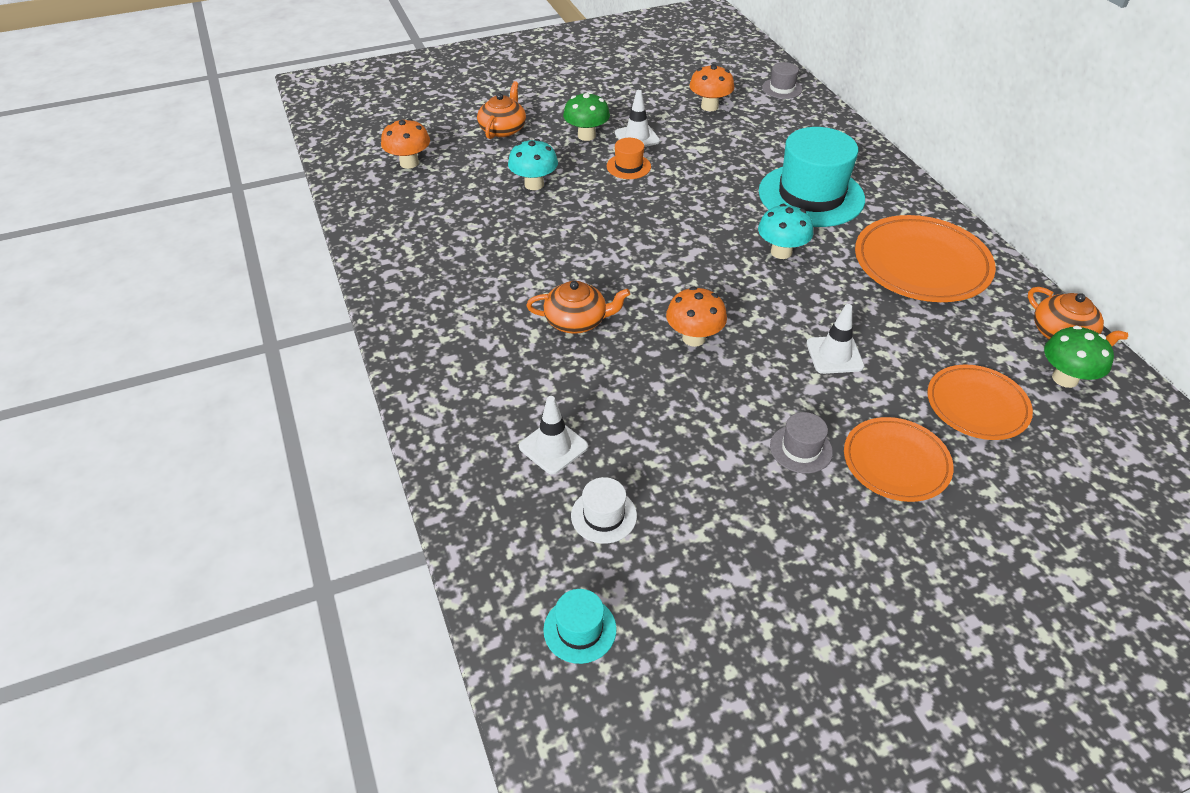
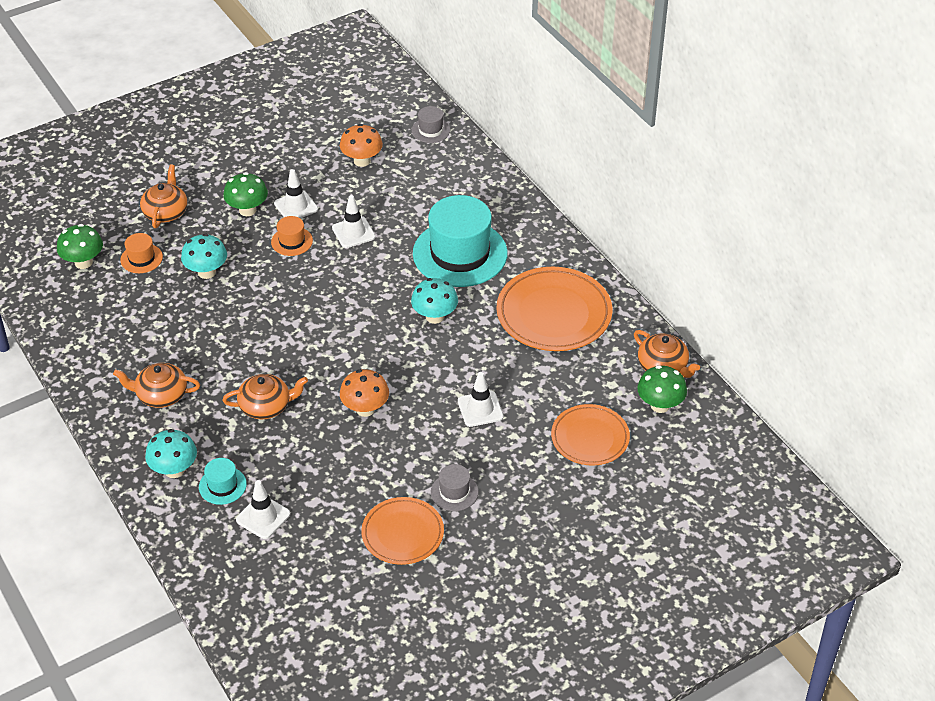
camera: 10 degrees left, 0 degrees up
orange mushroom [381,118,430,169] -> green mushroom [57,224,103,269]
turquoise hat [543,589,617,664] -> turquoise hat moved to [199,458,247,505]
white hat [571,477,637,544] -> none
orange plate [844,417,954,502] -> orange plate moved to [361,497,444,565]
none -> orange teapot [113,363,200,408]
none -> orange hat [120,233,163,273]
none -> turquoise mushroom [145,429,197,478]
none -> white traffic cone [332,195,376,248]

